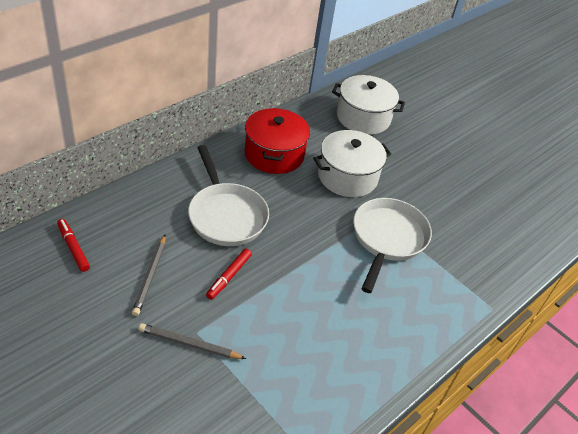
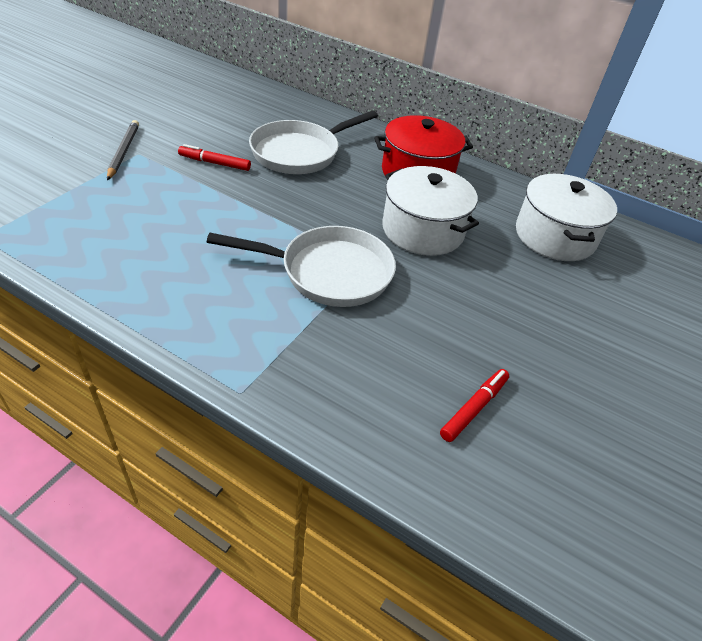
camera: 75 degrees right, 0 degrees up
red marker [57,219,90,272] -> red marker moved to [440,369,509,442]
grey pencil [132,235,166,316] -> none

